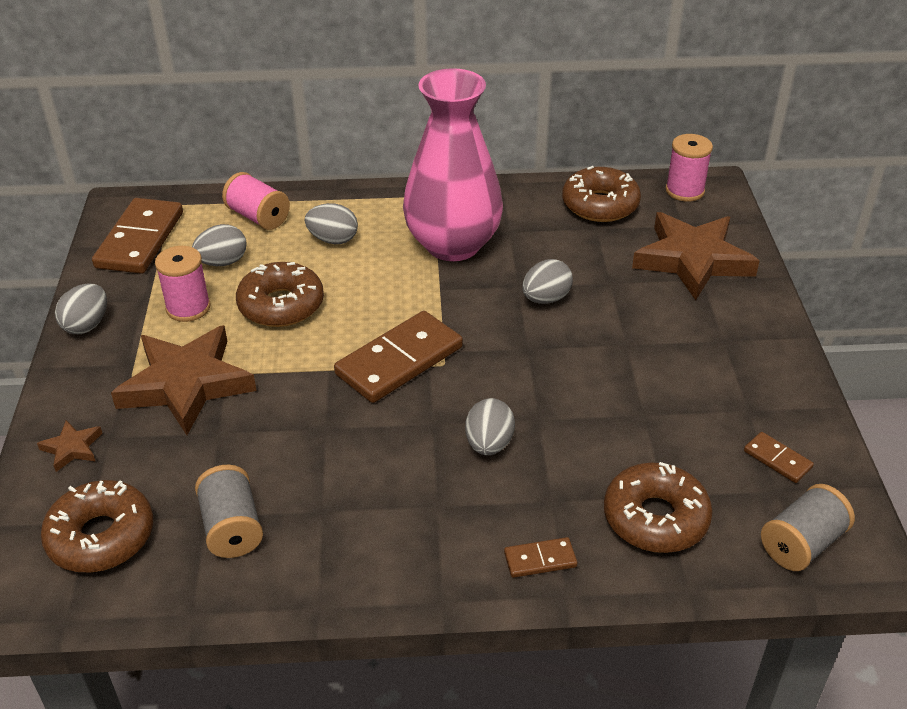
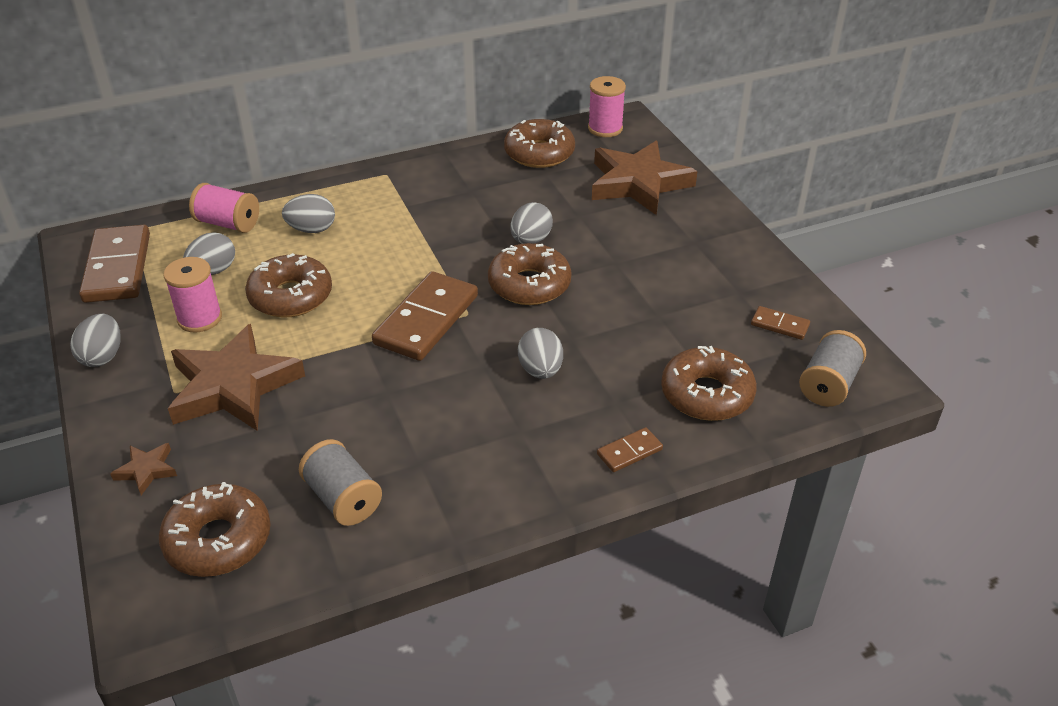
camera: 20 degrees left, 0 degrees up
pink vase [403,68,503,261] -> none
none -> brown donut [488,243,572,305]

